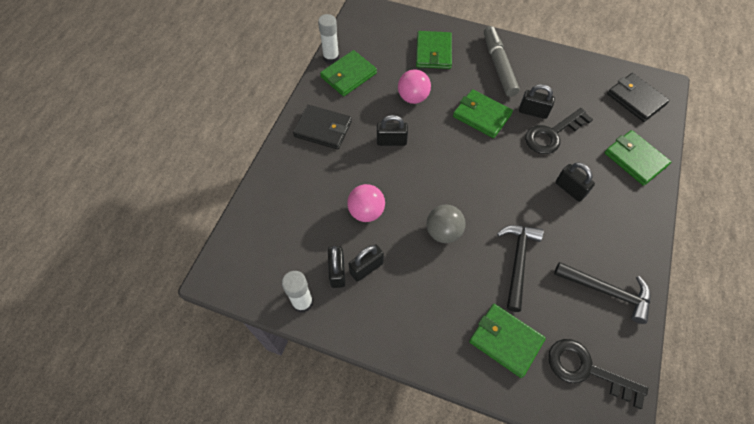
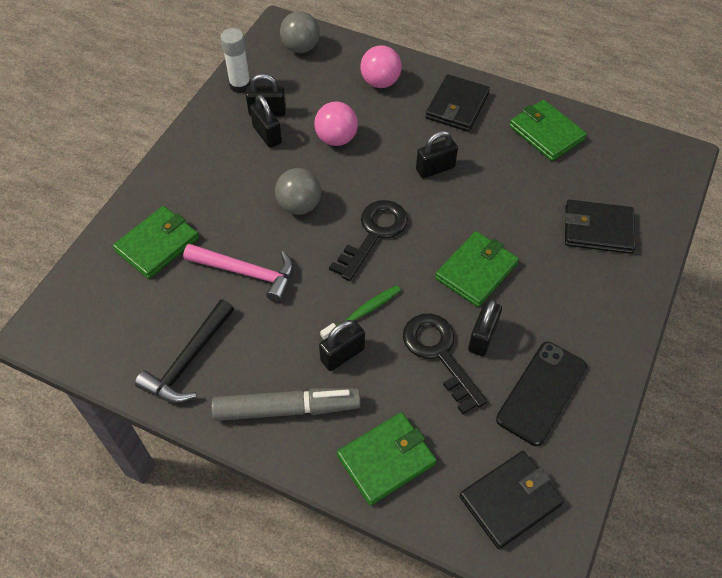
camera: 95 degrees right, 5 degrees down
white glue stick [318,14,339,64] -> none
black padlock [377,115,408,146] -> black padlock turned 60 degrees clockwise [416,131,458,178]
pink ball [398,69,431,104] -> pink ball moved to [360,45,402,88]
green wallet [416,31,452,69] -> black wallet [565,200,635,254]
grey marker [484,26,520,97] -> grey marker moved to [211,388,361,421]
black hammer [497,225,543,312] -> pink hammer [183,244,294,303]
black key [548,339,648,409] -> black key moved to [329,200,408,281]
none -> grey ball [280,11,320,53]
none -> green toothbrush [320,285,401,340]
none -> black phone [496,342,587,446]

